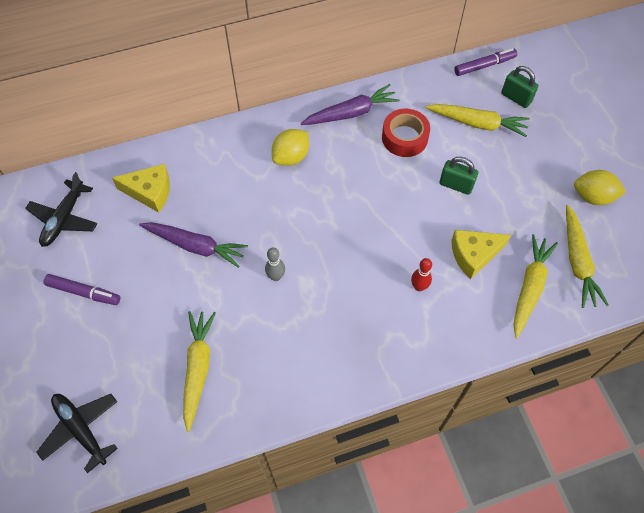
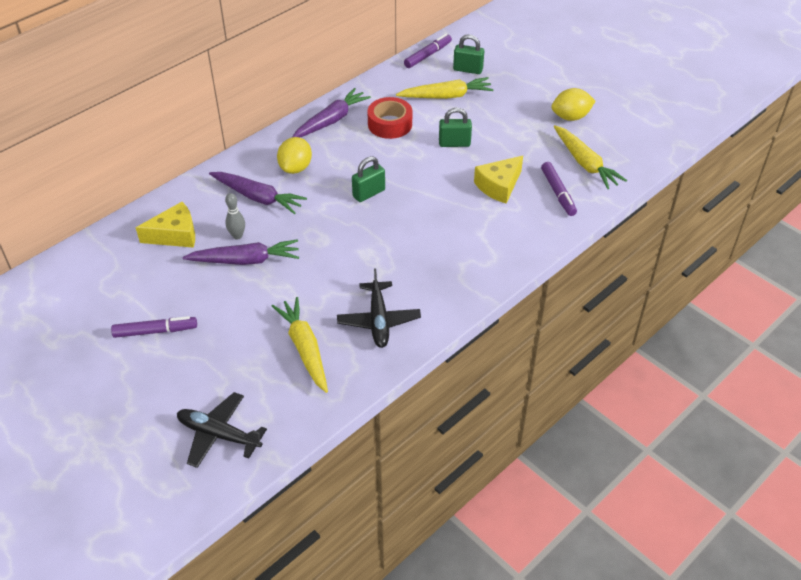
camera: 25 degrees left, 15 degrees down
black plane [25,172,97,247] -> black plane moved to [337,268,421,348]
grey bowling pin [265,248,285,281] -> grey bowling pin moved to [225,193,245,240]
red bowling pin [411,258,432,291] -> none
yellow carrot [513,234,558,338] -> purple marker [541,162,577,216]
none -> purple carrot [209,172,307,214]
none -> green padlock [352,156,385,202]

